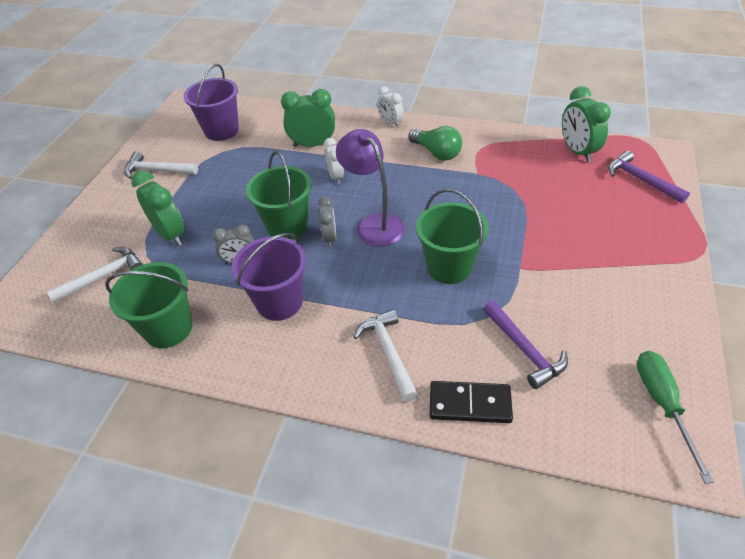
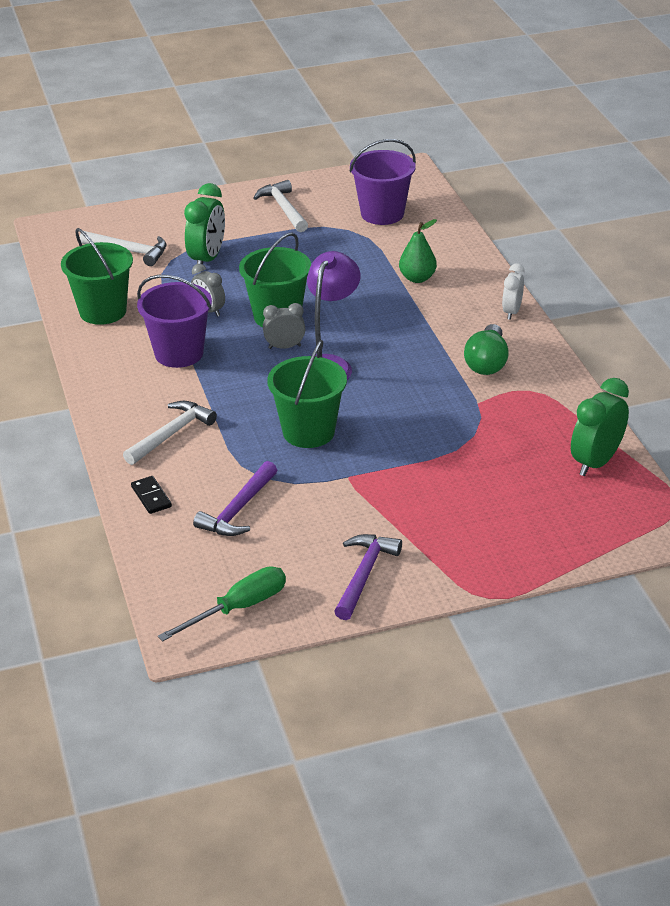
camera: 55 degrees right, 10 degrees down
green clock [281,89,335,147] -> green pear [399,219,437,283]
grey clock [318,196,336,247] -> grey clock turned 150 degrees counterclockwise [263,303,305,349]
white clock [324,138,344,184] -> none
black domino [430,381,513,423] -> black domino [131,476,172,514], size x0.62
purple hammer [608,151,690,203] -> purple hammer moved to [334,534,402,620]

